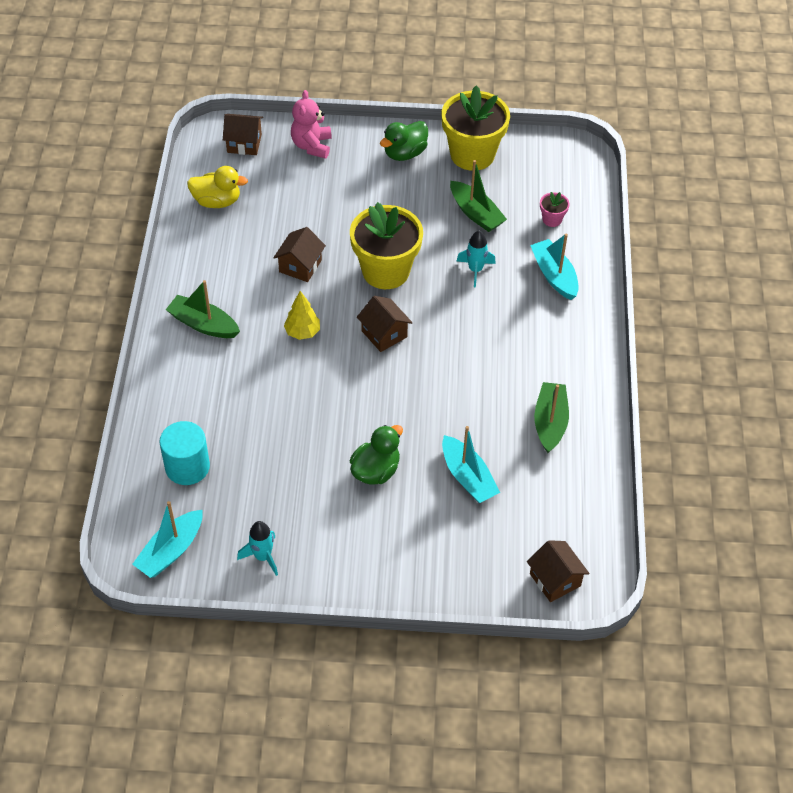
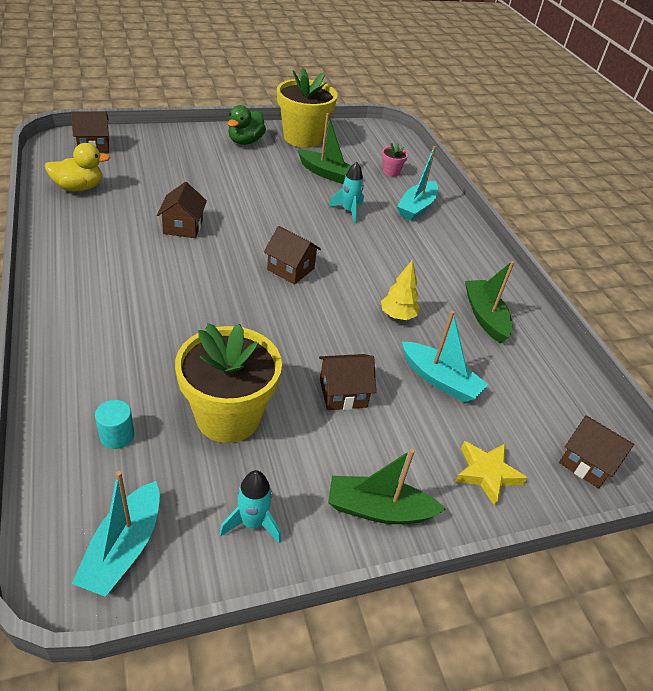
camera: 25 degrees left, 10 degrees down
turquoise cylinder [159,421,210,485] -> turquoise cylinder [95,400,134,449], size x0.58
green boat [166,280,240,338] -> green boat moved to [328,449,446,524]
yellow tree [284,291,320,340] -> yellow tree moved to [381,260,420,320]
pink teddy bear [291,90,332,159] -> none
yellow flower pot [350,202,423,289] -> yellow flower pot moved to [175,323,282,443]
green duck [350,425,403,485] -> brown house [319,354,376,410]
turquoise boat [530,234,579,300] -> turquoise boat turned 105 degrees counterclockwise [397,146,438,221]
none -> yellow star [455,441,527,506]

